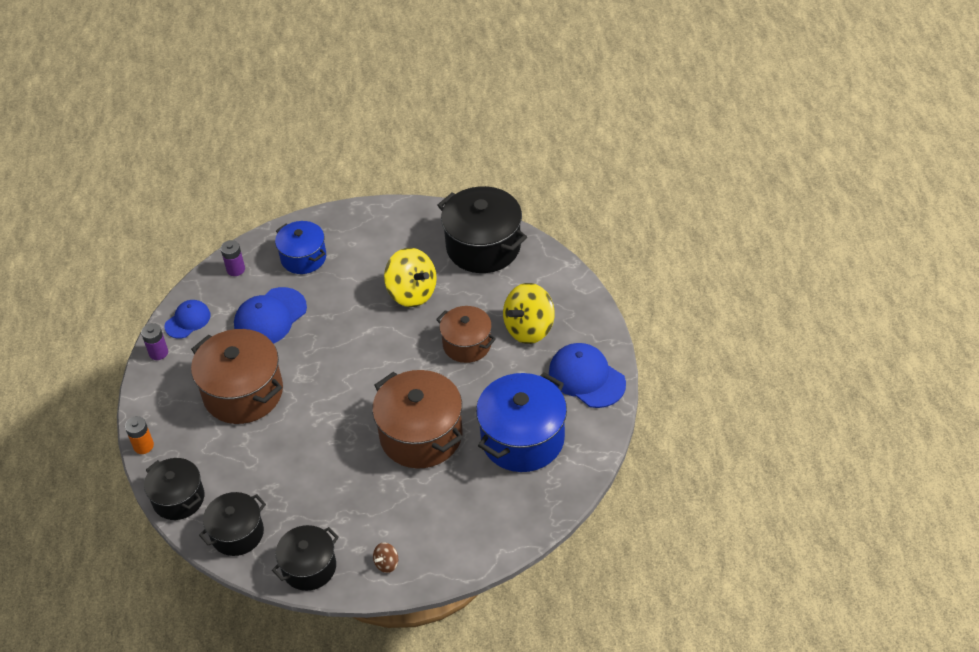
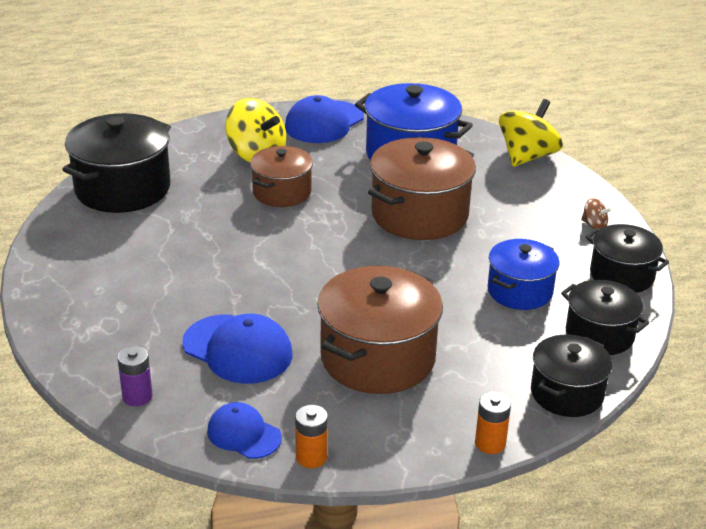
camera: 100 degrees left, 15 degrees down
purple battery [141,323,168,360] -> orange battery [295,405,328,468]
blue pot [275,221,326,274] -> blue pot moved to [488,239,560,310]
yellow spinning top [384,248,437,307] -> yellow spinning top moved to [499,99,563,167]

